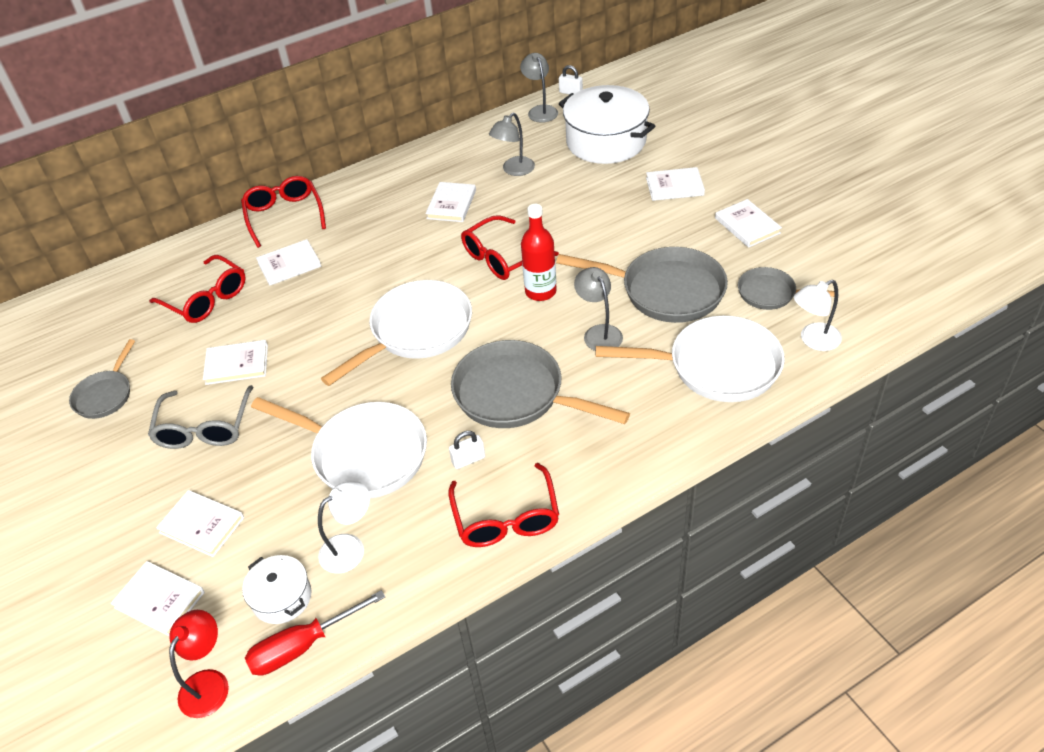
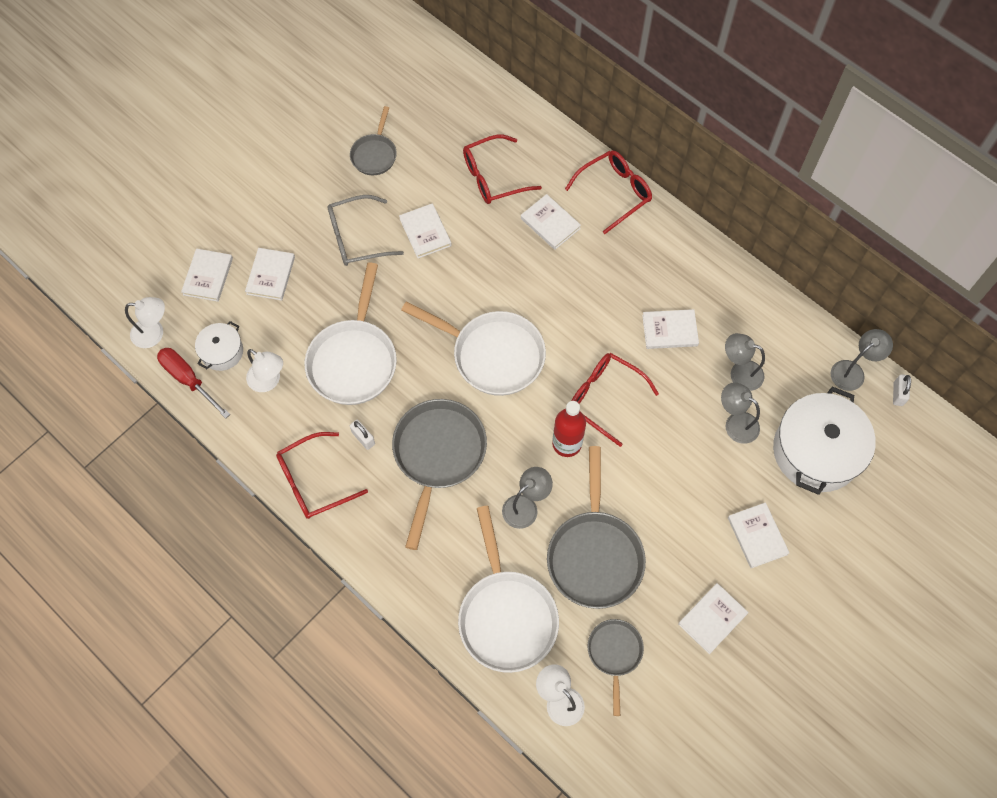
camera: 70 degrees right, 20 degrees up
grey pan [69,339,135,419] -> grey pan turned 75 degrees counterclockwise [350,106,397,175]
red glasses [149,255,246,323] -> red glasses turned 45 degrees clockwise [463,135,542,204]
red lamp [169,610,229,718] -> white lamp [125,297,165,348]
none -> grey lamp [721,382,760,444]

